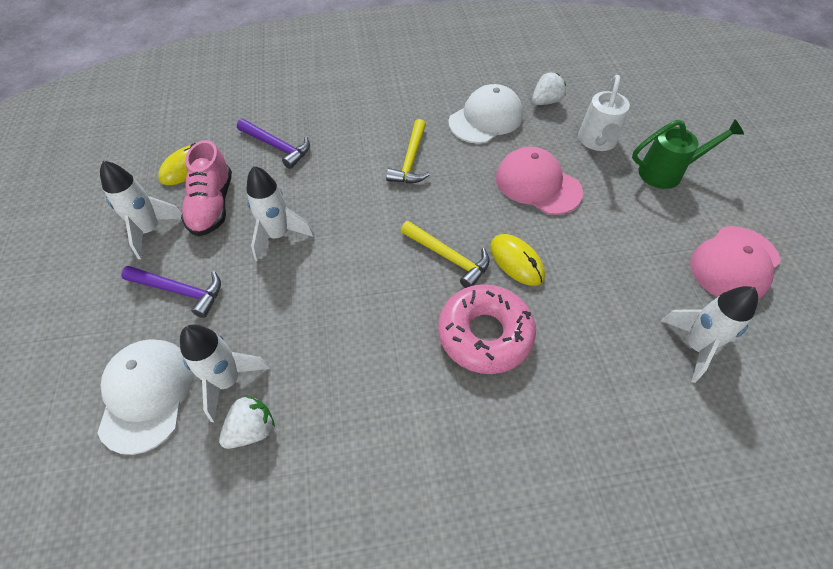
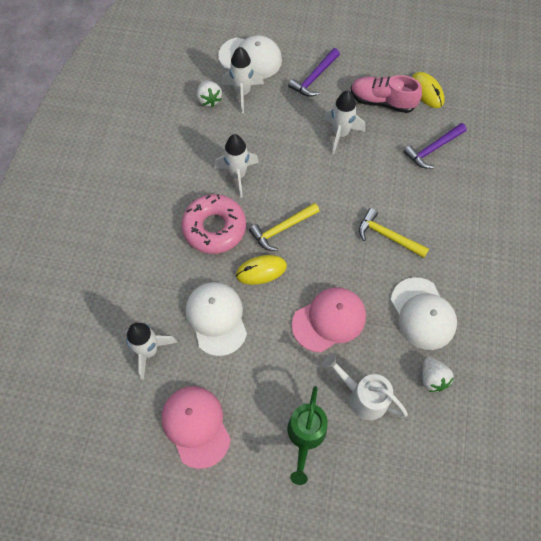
camera: 110 degrees right, 10 degrees up
white rocket [100,161,182,259] -> white rocket moved to [214,134,259,198]
none -> white cap [185,282,247,356]

